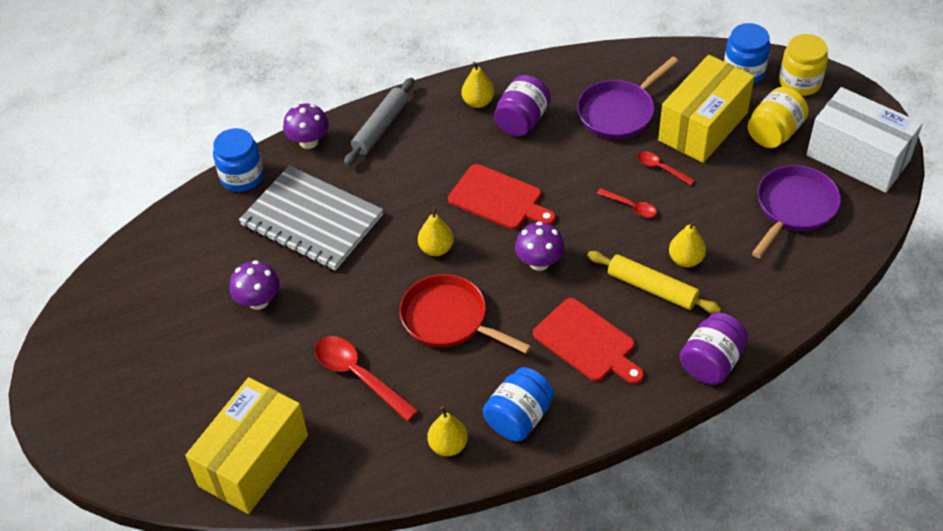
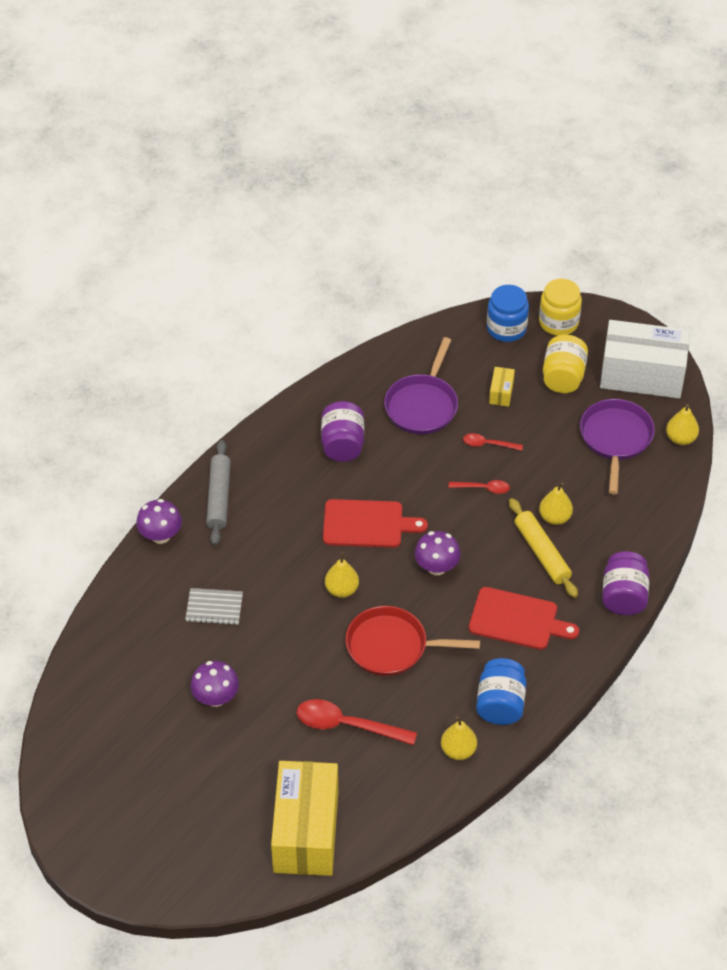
camera: 30 degrees left, 0 degrees up
blue jar [213,128,264,192] -> none
grey notebook [239,166,383,271] -> grey notebook [185,588,243,625], size x0.46
yellow pear [461,62,494,108] -> yellow pear moved to [666,404,699,445]
yellow rolling pin [587,251,721,314] -> yellow rolling pin turned 60 degrees clockwise [509,498,578,598]
yellow box [658,55,754,163] -> yellow box [489,367,515,407], size x0.41

